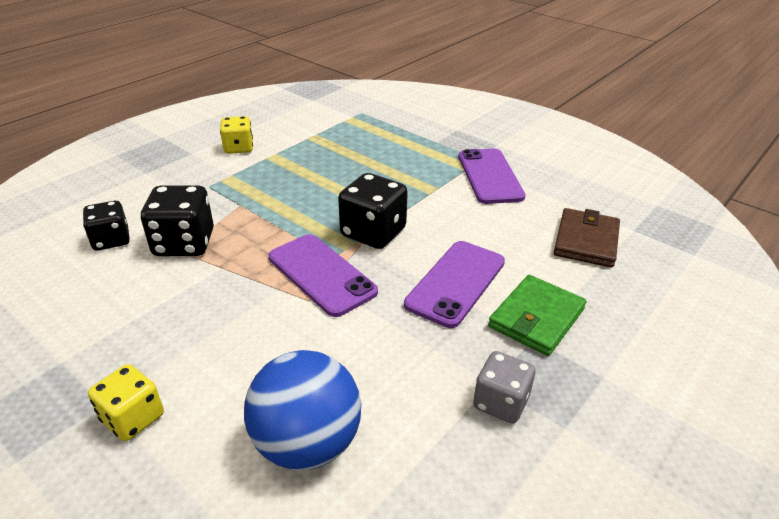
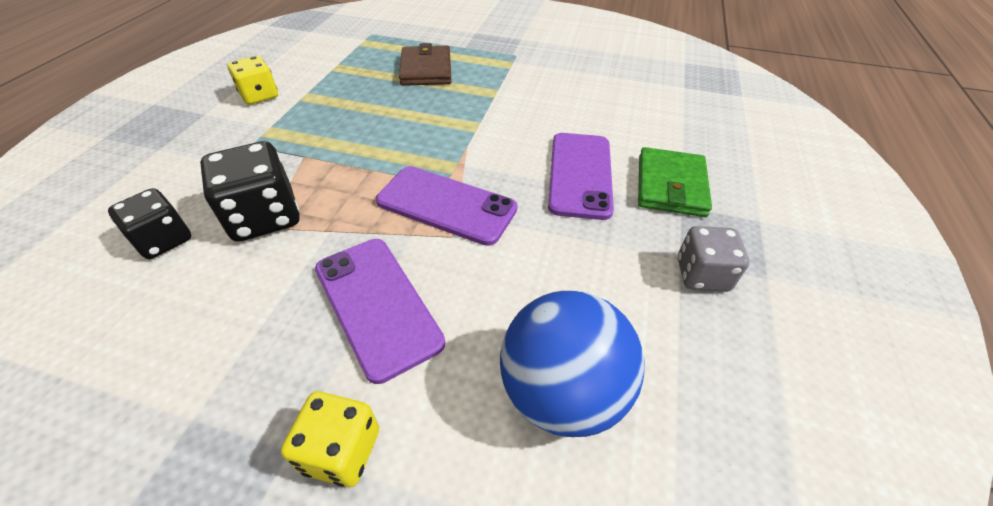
camera: 25 degrees left, 10 degrees up
black dice [338,173,408,249] -> none
purple phone [459,149,526,204] -> purple phone moved to [315,239,445,384]
brown wallet [554,208,620,268] -> brown wallet moved to [399,43,452,86]

